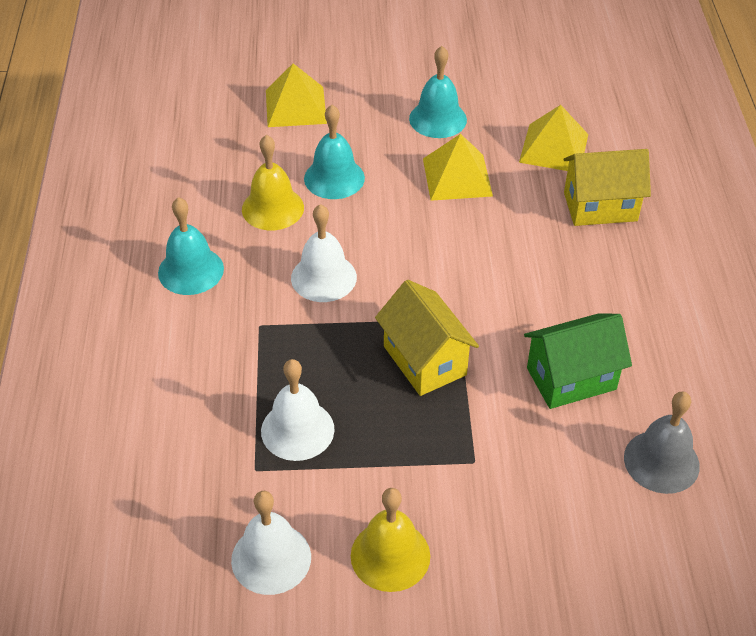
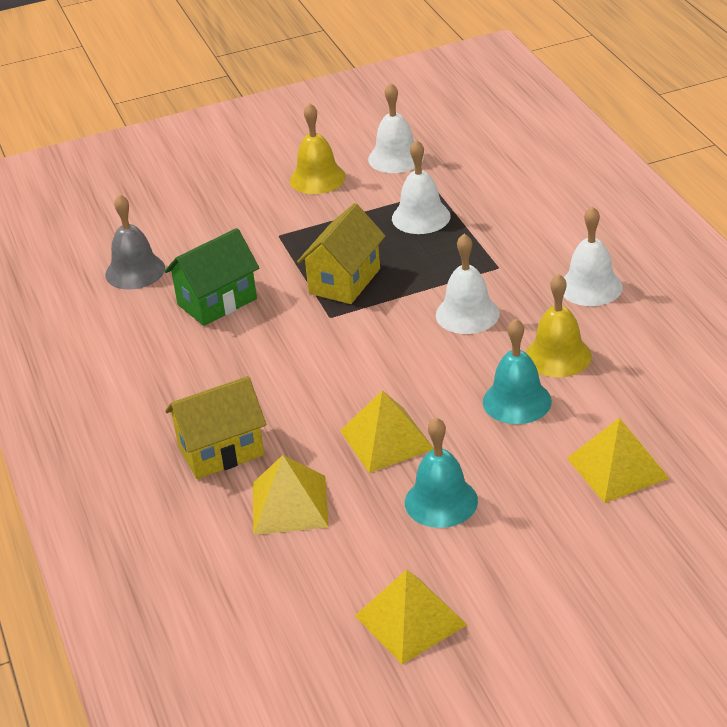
camera: 165 degrees right, 10 degrees down
turquoise bell [158,197,224,295] -> white bell [563,206,623,306]
yellow house [375,280,479,396] -> yellow house turned 75 degrees clockwise [297,203,385,304]
none -> yellow pyramid [355,569,467,664]

